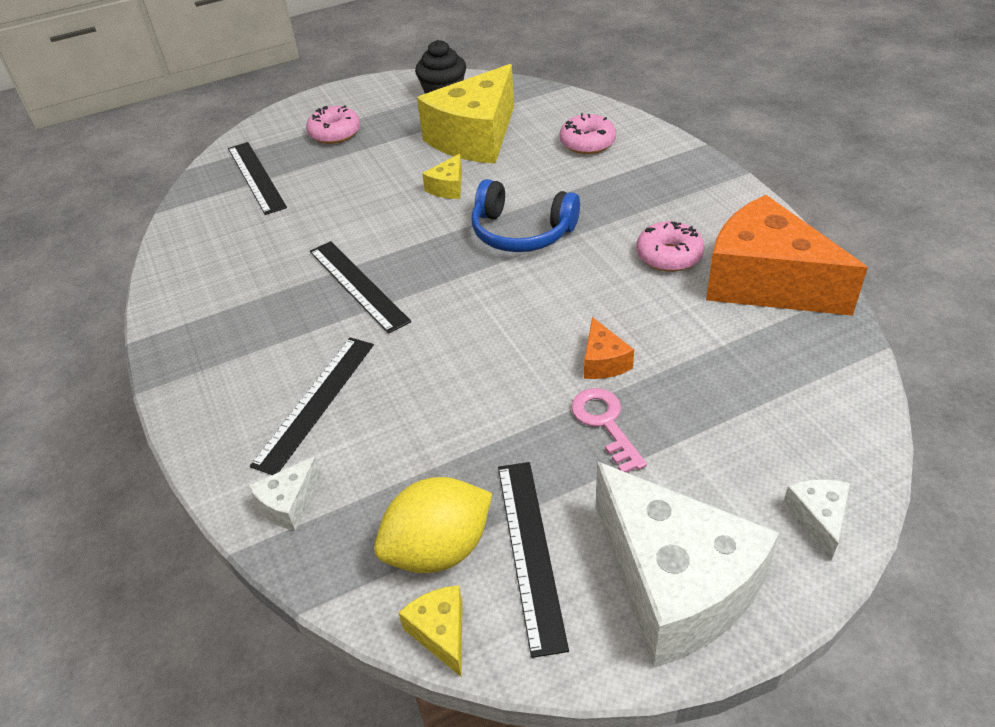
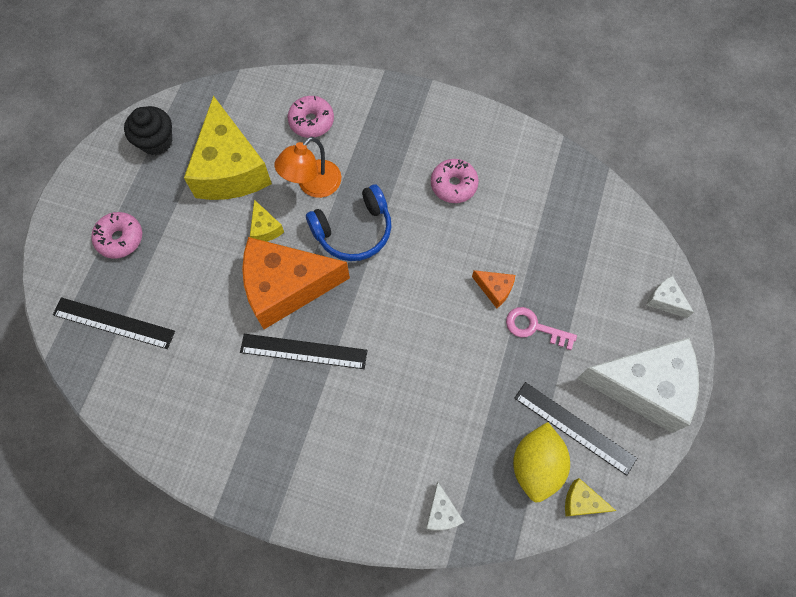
camera: 50 degrees left, 25 degrees up
black ruler [250,337,374,475] -> none
orange cheese [706,195,868,316] -> orange cheese moved to [242,237,350,329]
none -> orange lamp [274,137,341,198]

